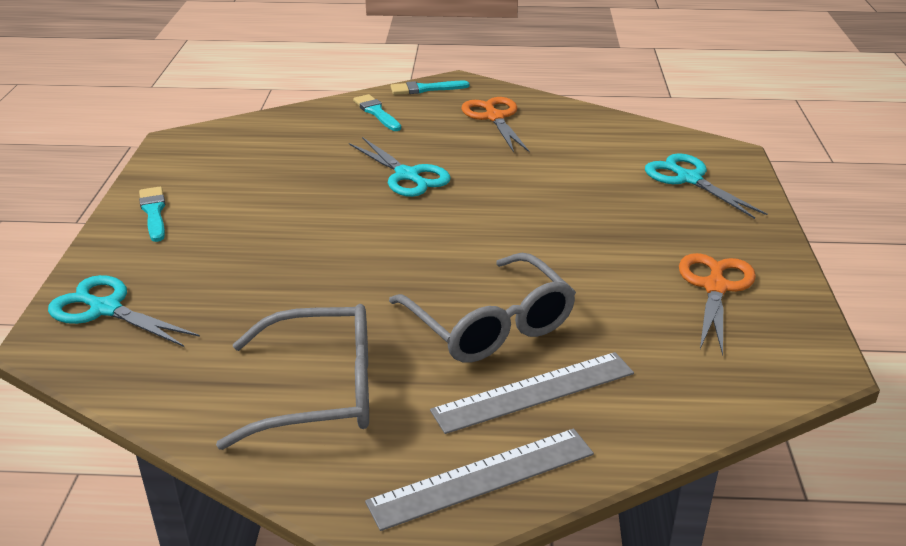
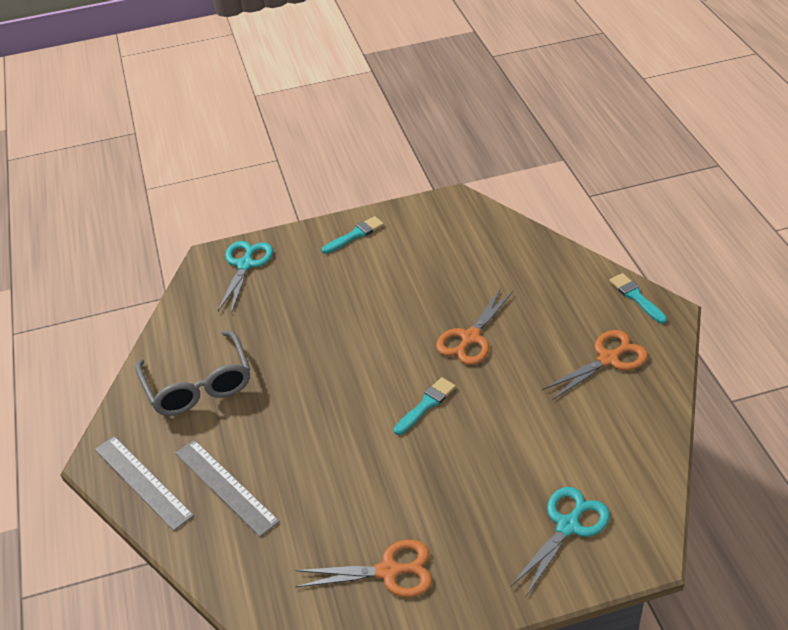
camera: 75 degrees right, 10 degrees up
turquoise scissors [349,137,451,197] -> orange scissors [436,288,513,365]
turquoise brush [353,94,401,131] -> turquoise brush moved to [394,377,456,435]
grey glasses [389,253,576,363] -> none

